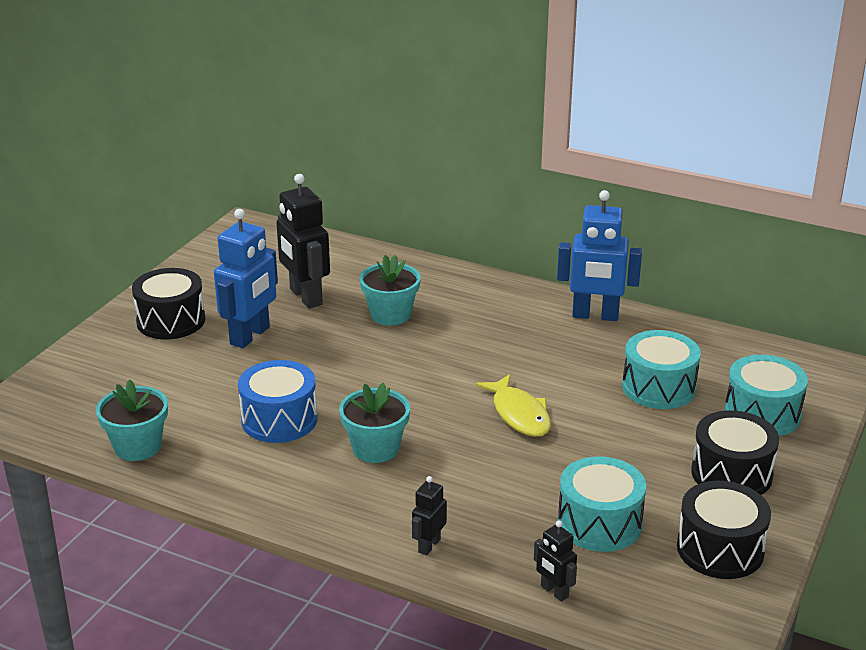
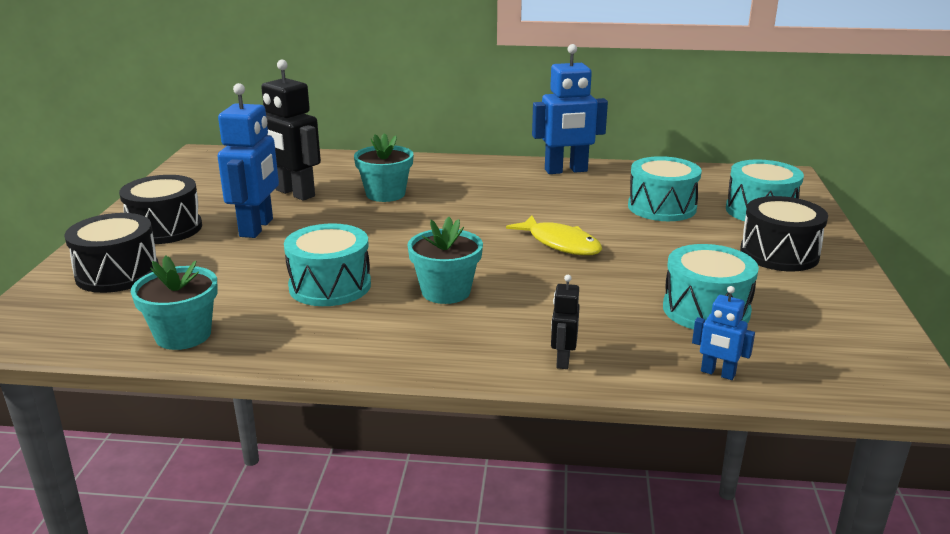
camera: 20 degrees left, 5 degrees down
blue drum [238,360,317,443] -> turquoise drum [284,223,371,306]
black robot [534,520,577,602] -> blue robot [692,286,755,380]
black drum [677,481,771,579] -> black drum moved to [64,213,159,293]

